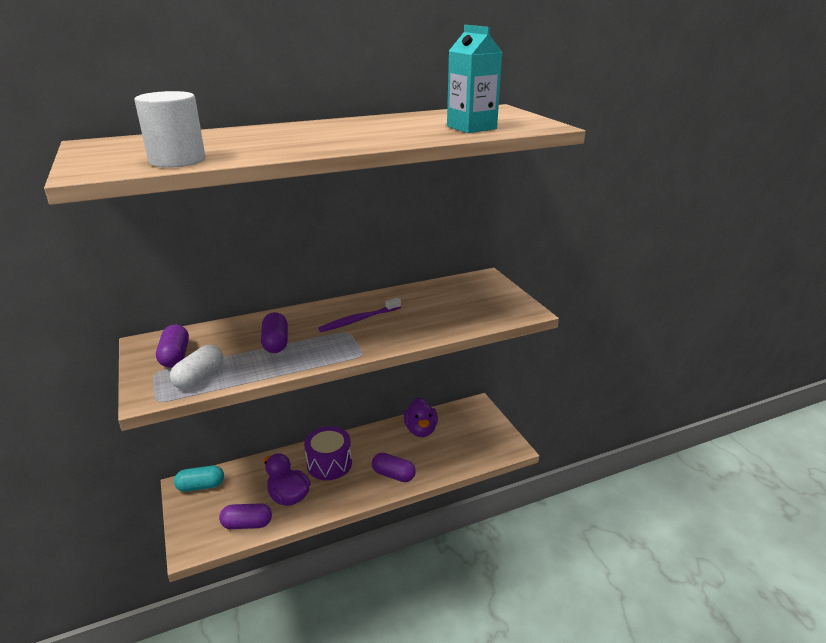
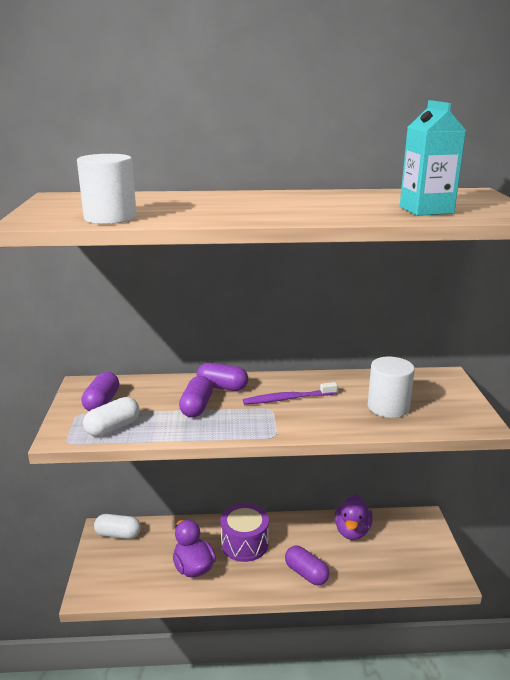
camera: 20 degrees right, 5 degrees down
turquoise capsule [174,466,224,492] -> white capsule [94,514,141,539]
purple capsule [219,503,272,529] -> purple capsule moved to [197,363,248,391]
none -> white cylinder [368,357,415,418]

